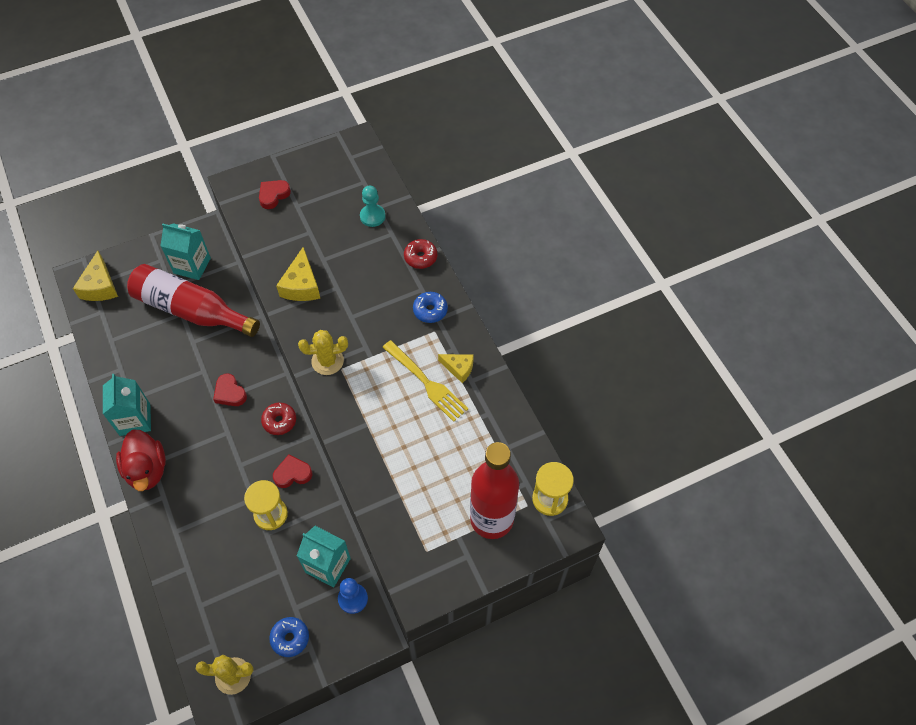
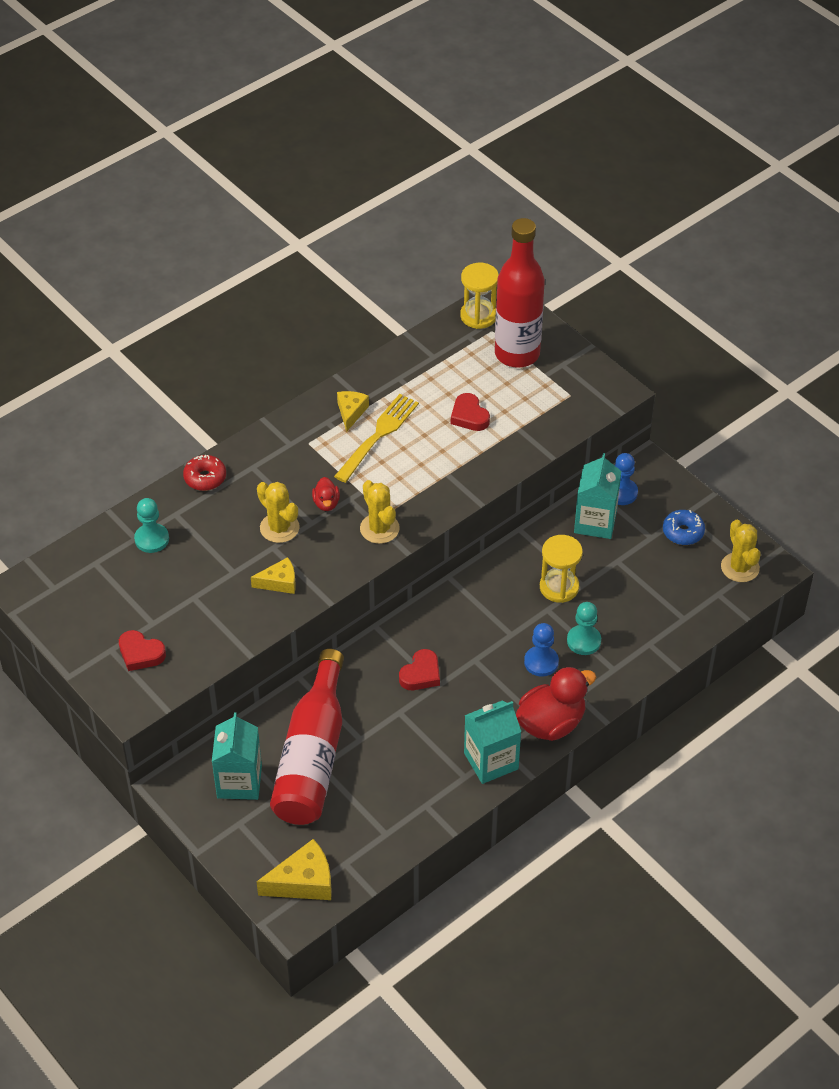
camera: 105 degrees left, 10 degrees down
red donut [261,403,296,435] -> none
red heart [273,454,312,488] -> red heart moved to [451,393,490,431]
yellow cheese [276,247,320,301] -> yellow cheese [251,557,296,594], size x0.64
blue donut [413,292,448,323] -> none
none -> yellow cactus [257,482,299,543]
none -> red duck [312,477,340,511]
none -> blue pawn [524,623,559,677]
none -> turquoise pawn [567,602,601,655]

